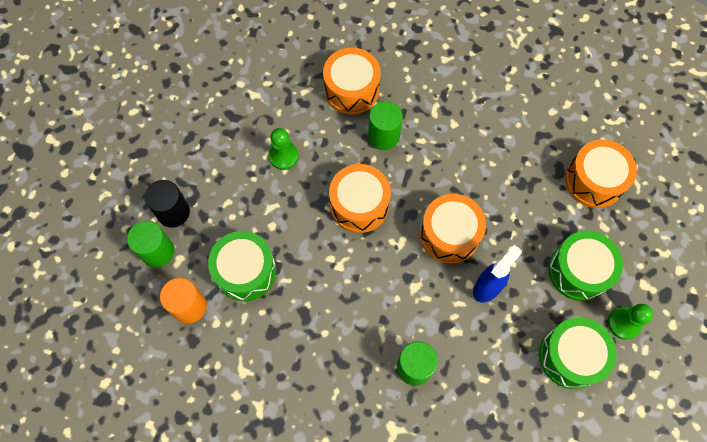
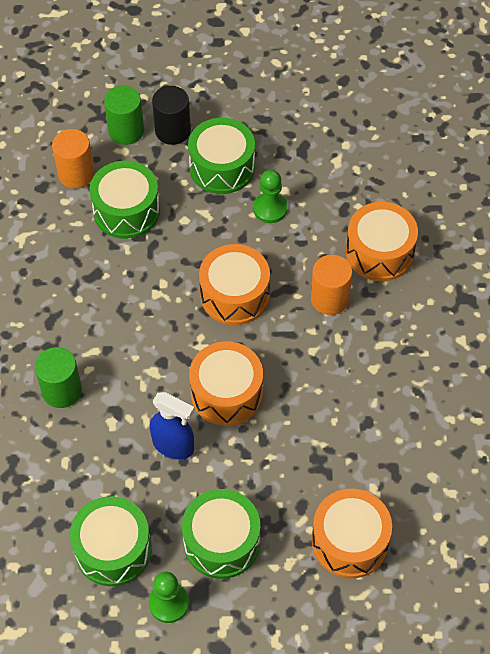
camera: 75 degrees right, 10 degrees down
green cylinder [368,101,403,150] -> orange cylinder [311,255,352,315]
none -> green drum [188,118,255,194]

